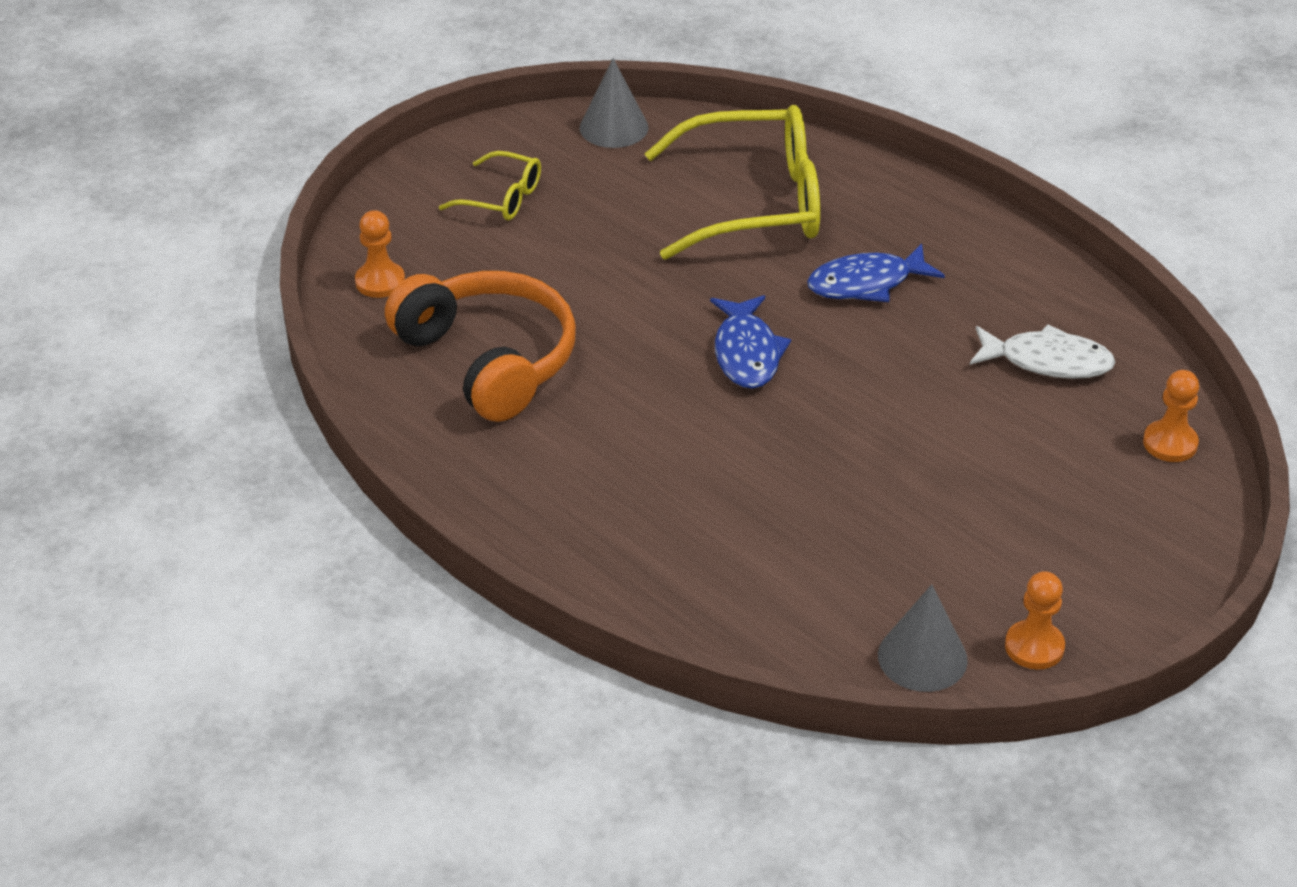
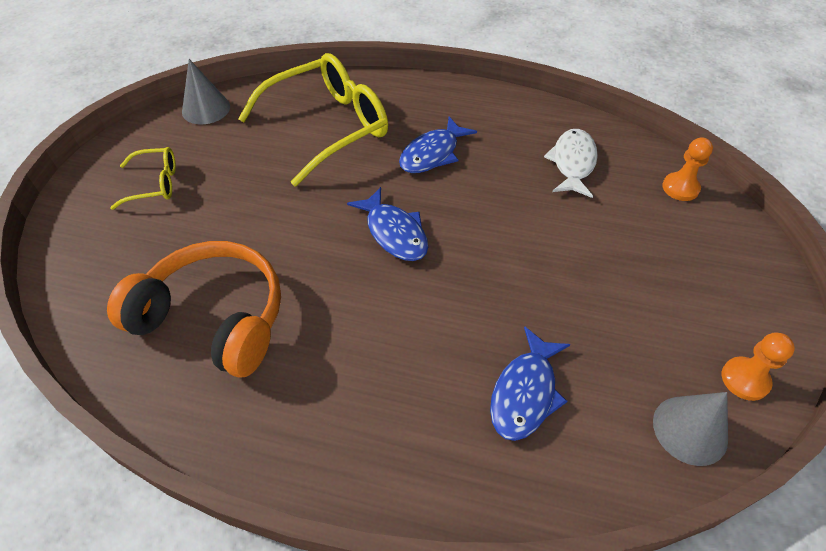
camera: 30 degrees left, 10 degrees up
orange pawn [355,210,405,298] -> none
white fish [970,324,1116,379] -> white fish turned 60 degrees counterclockwise [544,129,598,198]
none -> blue fish [490,326,571,441]

